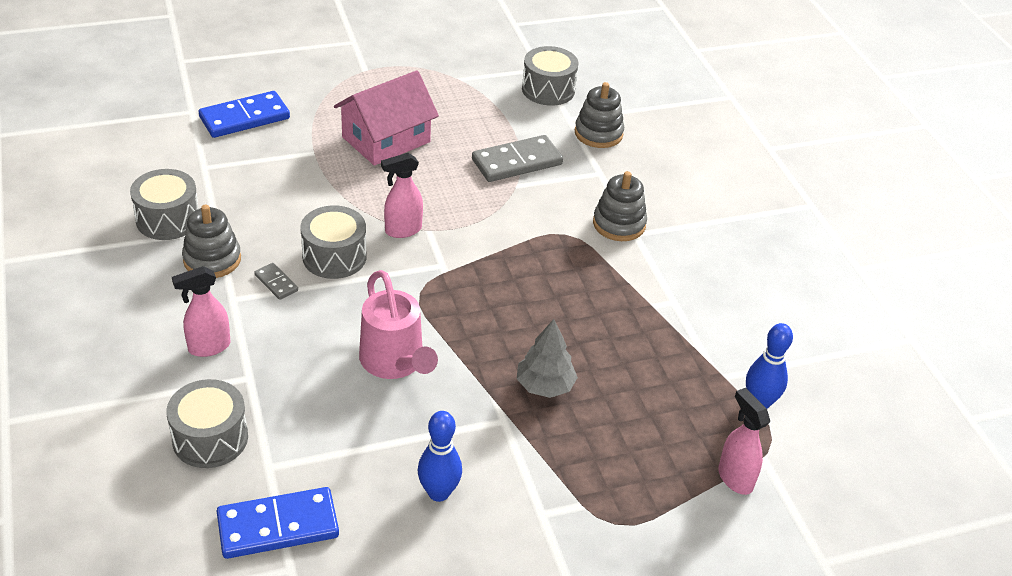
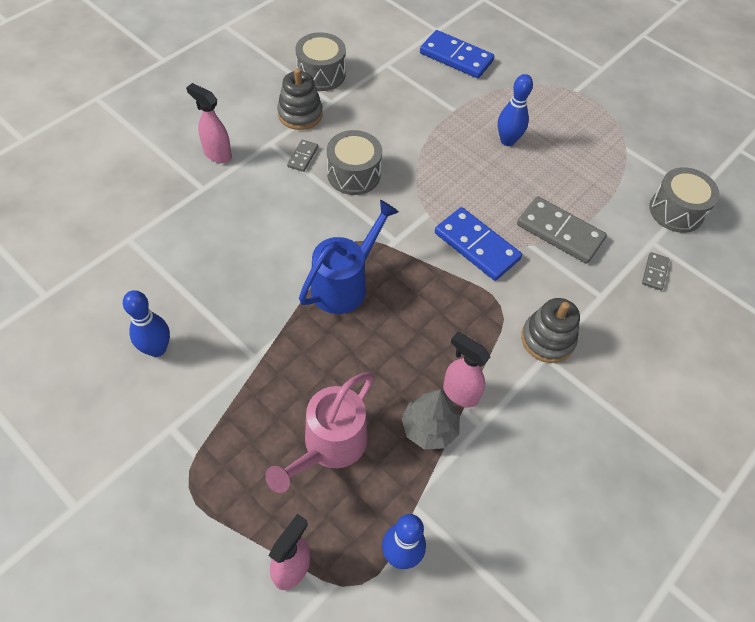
camera: 60 degrees right, 15 degrees up
grey drum [166,379,248,468] -> none
blue domino [217,487,339,559] -> blue domino moved to [435,207,522,281]
pink house [334,70,439,166] -> blue bowling pin [498,74,533,146]
pink watering can [359,270,438,379] -> pink watering can moved to [265,372,374,493]
pink spray bottle [381,153,423,238] -> pink spray bottle moved to [443,332,490,408]
grey tree [517,319,578,398] -> grey tree moved to [401,390,460,449]
grey stacking toy [575,82,624,148] -> grey domino [642,252,670,290]
none -> blue watering can [299,200,399,314]

